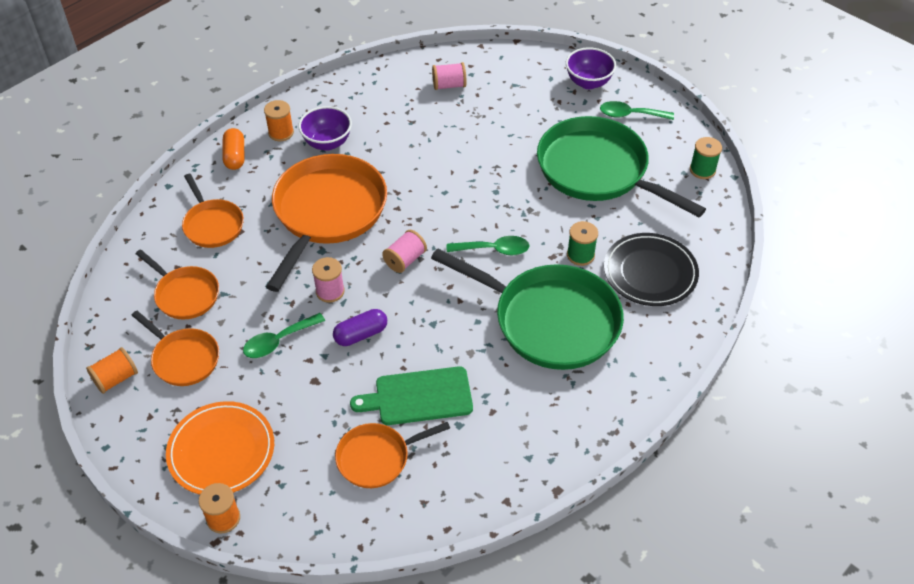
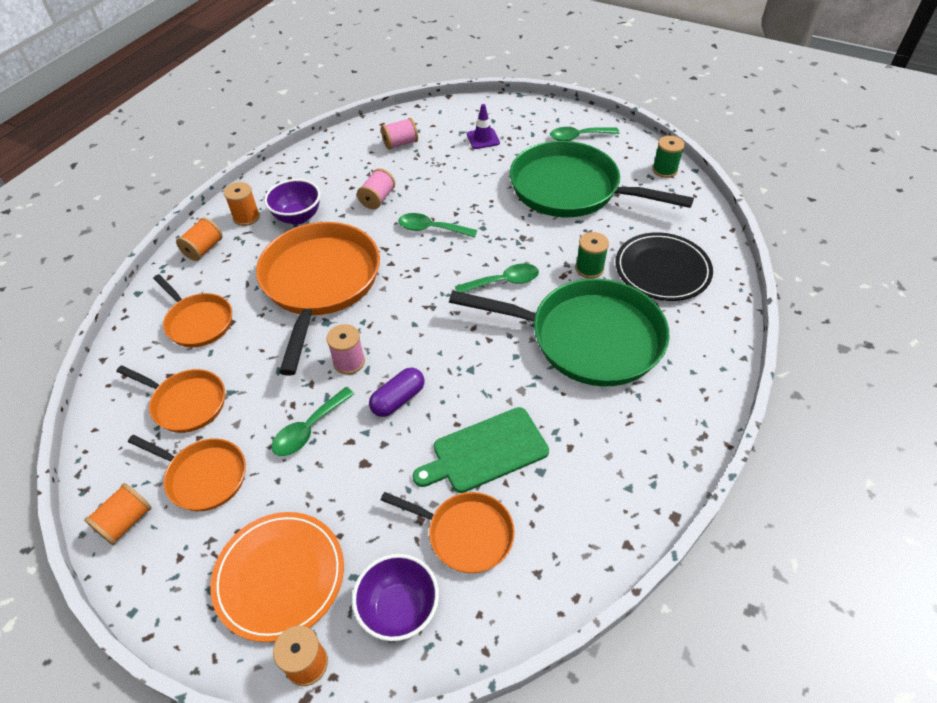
camera: 15 degrees left, 0 degrees up
orange capsule [223,128,244,170] -> orange spool [176,217,223,261]
orange pan [335,422,450,488] -> orange pan turned 120 degrees counterclockwise [381,492,515,573]
pink spool [382,230,427,273] -> pink spool moved to [357,168,395,209]
purple bowl [566,47,616,89] -> purple bowl moved to [352,554,439,641]
none -> green spoon [398,213,477,238]
none -> purple traffic cone [467,104,500,149]

